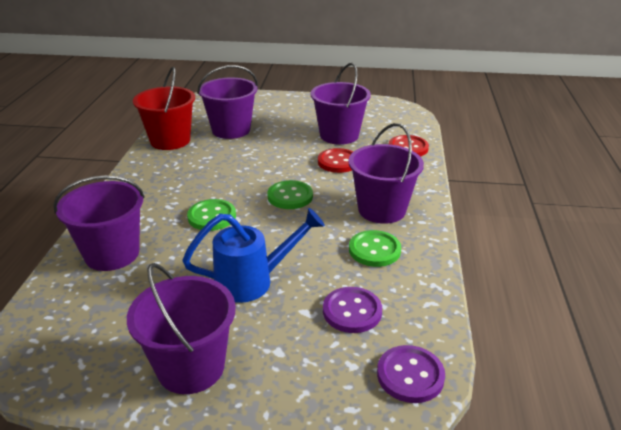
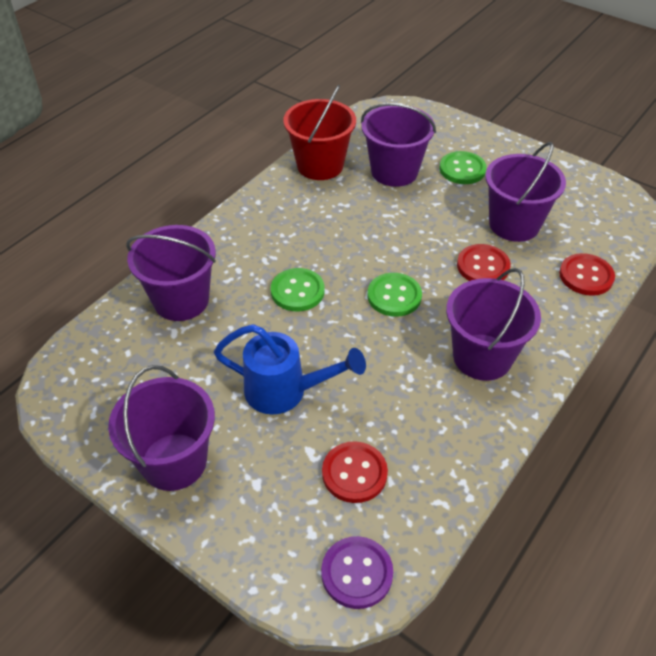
camera: 30 degrees right, 15 degrees up
purple button [323,287,382,333] -> red button [322,441,388,503]
green button [349,230,401,267] -> green button moved to [440,151,487,184]

